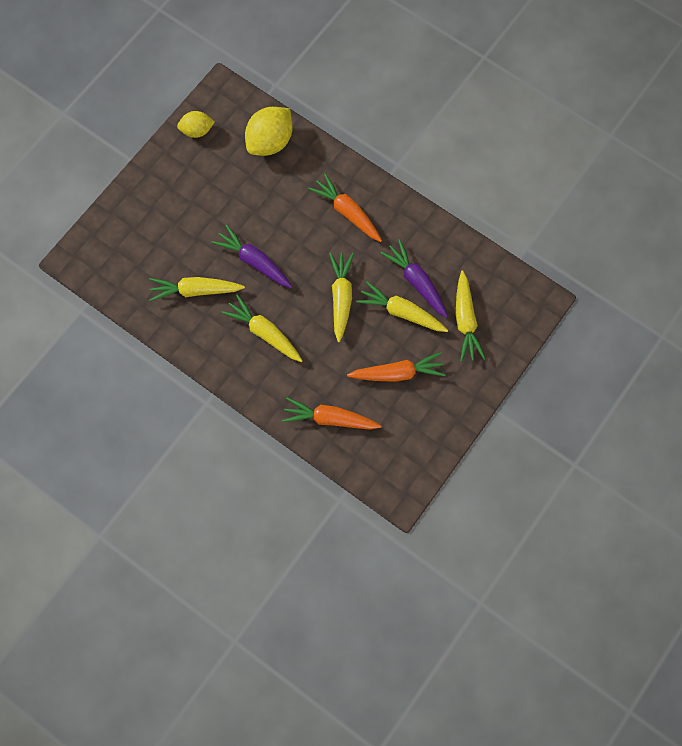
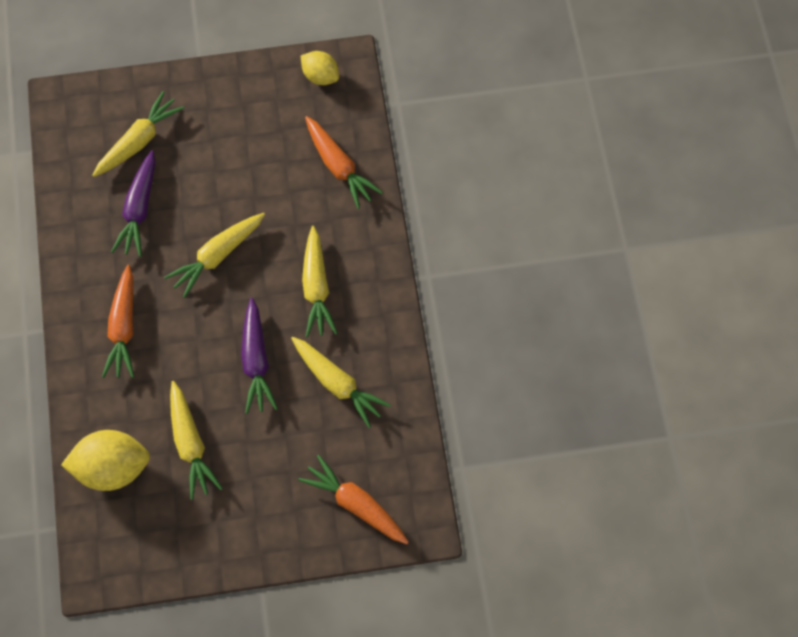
camera: 135 degrees left, 5 degrees down
yellow lemon [177,111,215,138] -> yellow lemon moved to [301,51,339,85]
orange carrot [347,352,446,382] -> orange carrot moved to [298,455,409,544]
yellow carrot [356,281,448,332] -> yellow carrot moved to [170,381,223,500]

